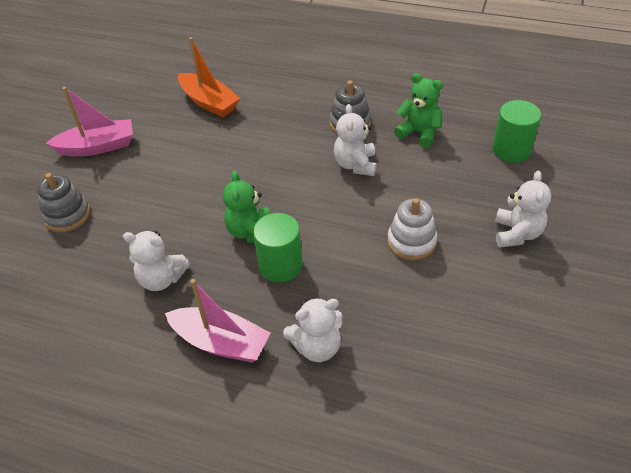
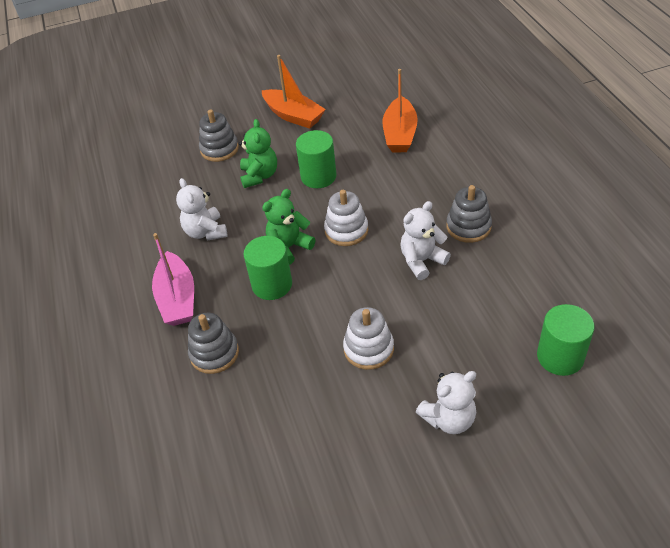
camera: 55 degrees right, 0 degrees up
pink boat [46,87,133,156] -> orange boat [262,55,326,129]
white teddy bear [283,297,343,362] -> grey stacking toy [188,313,239,374]
green teddy bear [394,73,443,148] -> green teddy bear moved to [239,119,277,188]
none -> green cylinder [296,130,337,188]
none -> white stacking toy [324,190,368,246]

